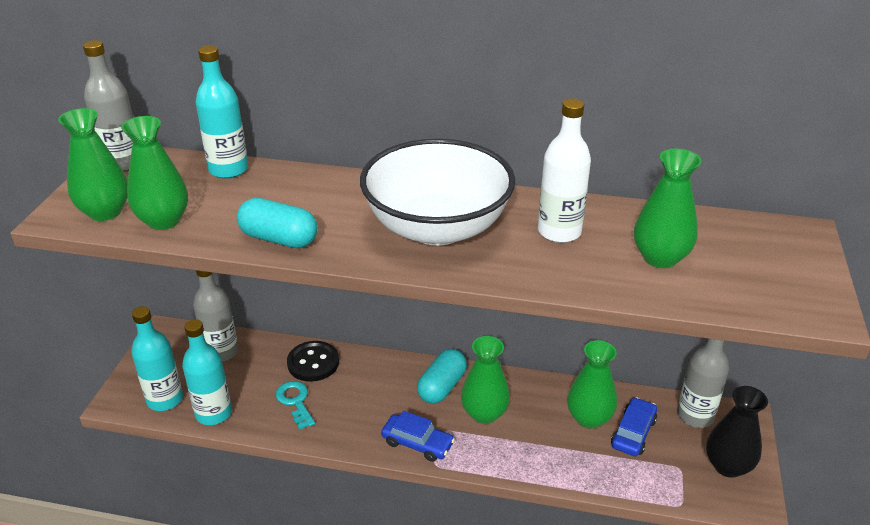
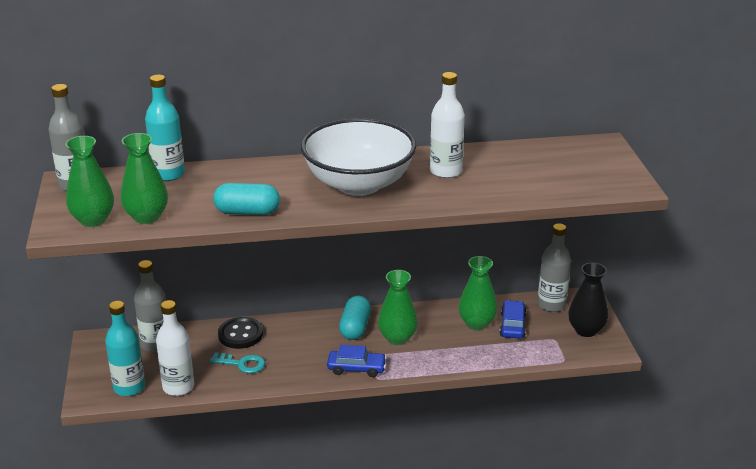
camera: 20 degrees left, 5 degrees down
turquoise bottle [182,319,232,425] -> white bottle [156,300,194,396]
turquoise key [276,381,315,429] -> turquoise key turned 150 degrees clockwise [210,352,265,373]
green vase [634,149,702,268] -> none

